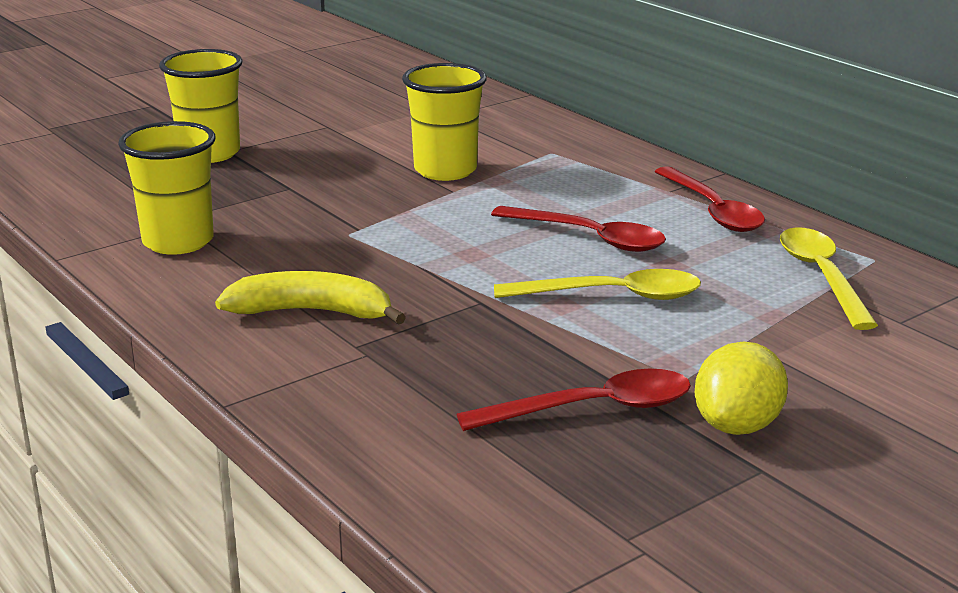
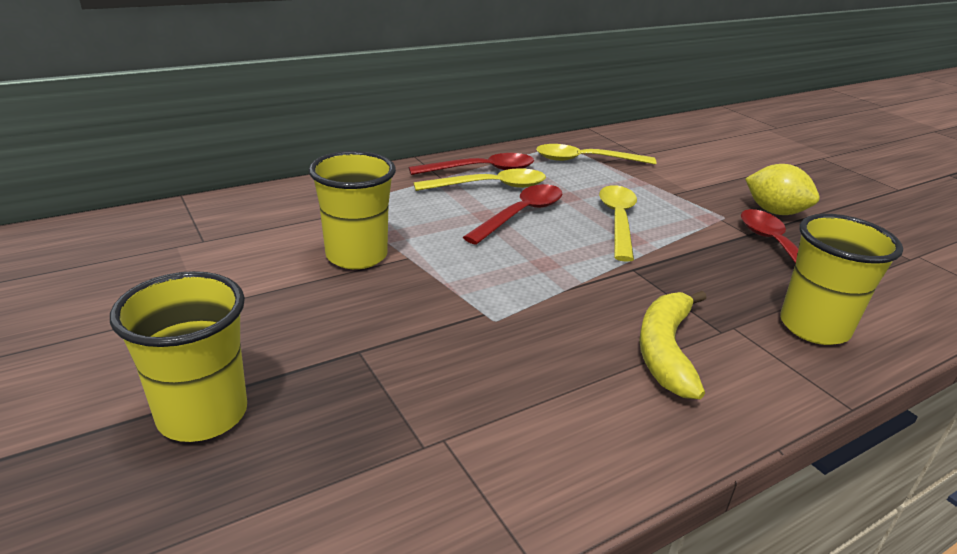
camera: 85 degrees left, 5 degrees up
yellow cup [118,121,215,255] -> yellow cup moved to [780,214,903,345]
none -> yellow spoon [414,168,546,191]

